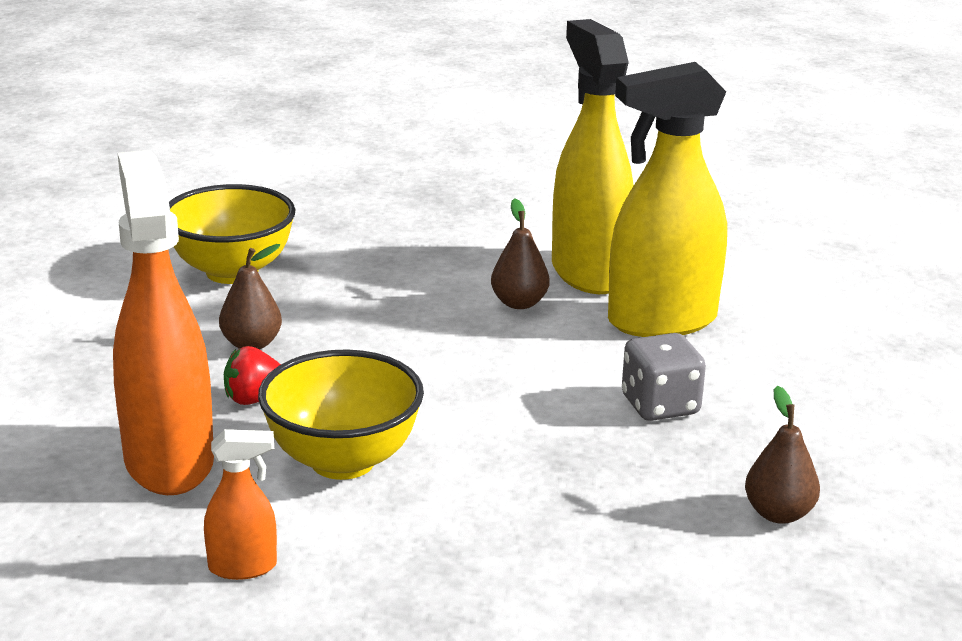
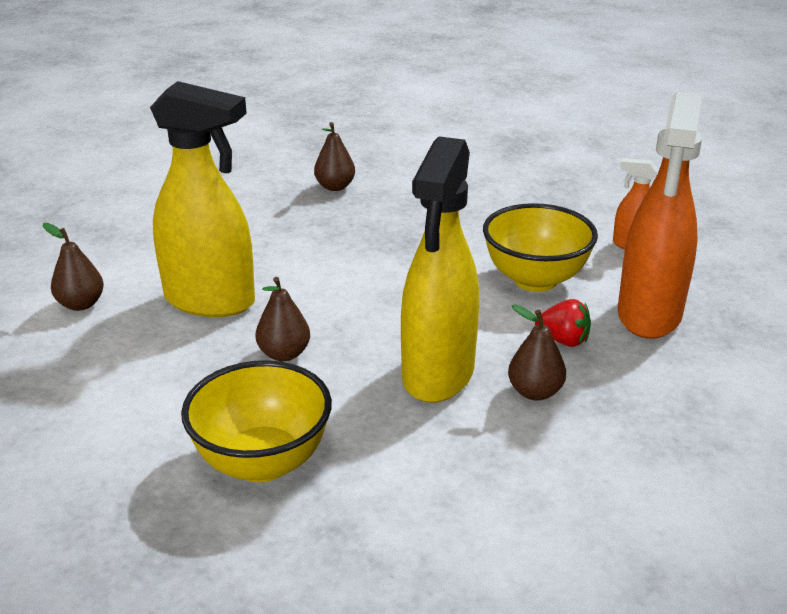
camera: 145 degrees left, 5 degrees up
yellow bowl [169,184,296,284] -> yellow bowl moved to [181,360,332,482]
yellow spray bottle [552,19,634,294] -> yellow spray bottle moved to [401,136,479,403]
grey dice [622,333,706,421] -> none
none -> brown pear [43,223,104,311]

